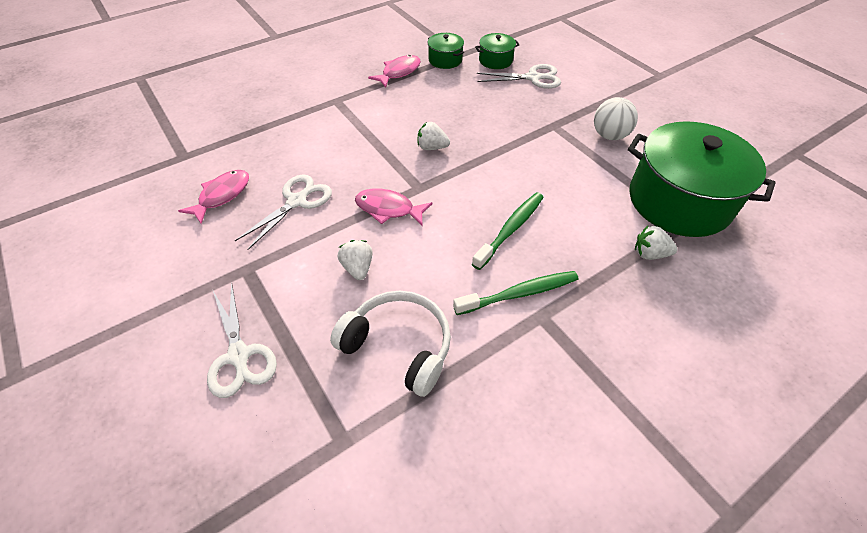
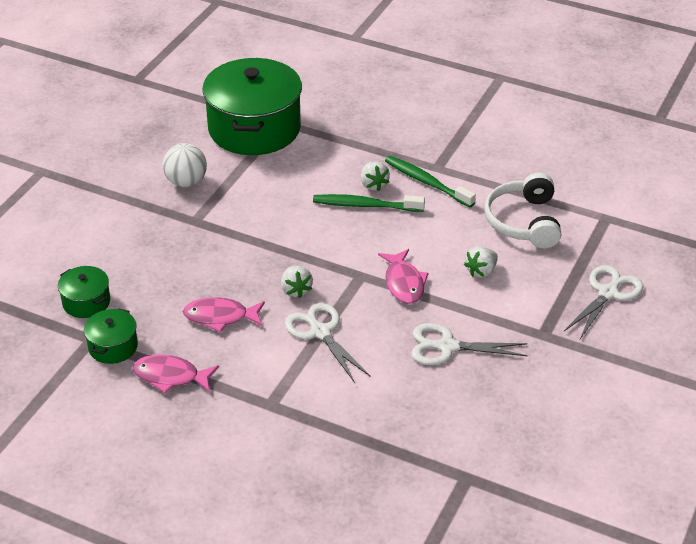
camera: 120 degrees left, 10 degrees down
pink fish [178,170,249,224] -> pink fish moved to [183,297,265,332]
white scissors [477,64,561,89] -> white scissors moved to [285,303,370,383]
white strawberry [635,226,677,260] -> white strawberry moved to [361,161,390,191]

